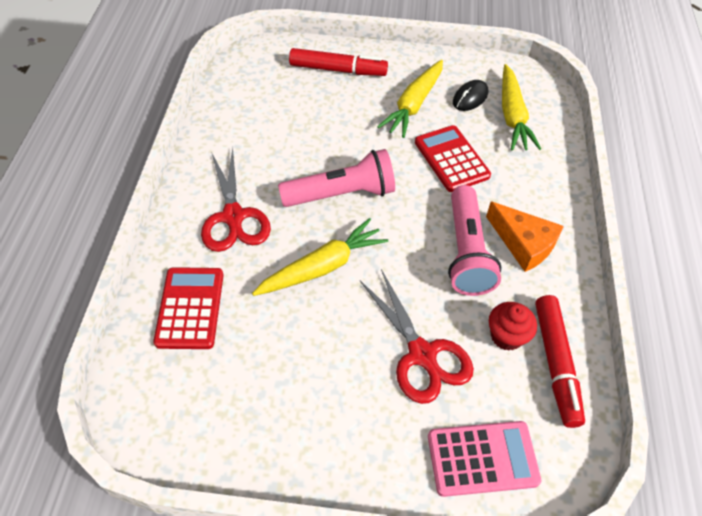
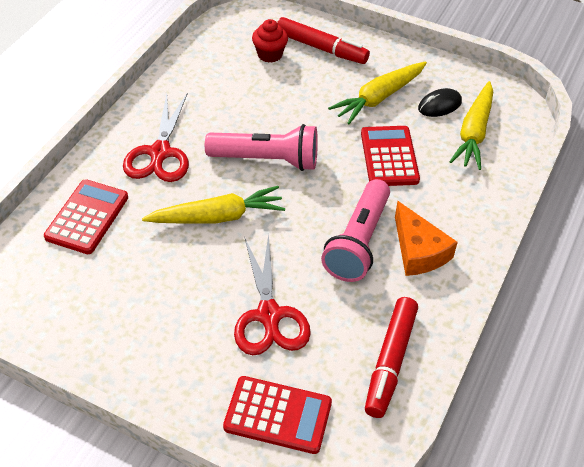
camera: 20 degrees right, 5 degrees down
pink calculator [428,421,541,497] -> red calculator [223,376,332,454]
red cupcake [489,302,537,351] -> red cupcake moved to [252,19,288,63]

